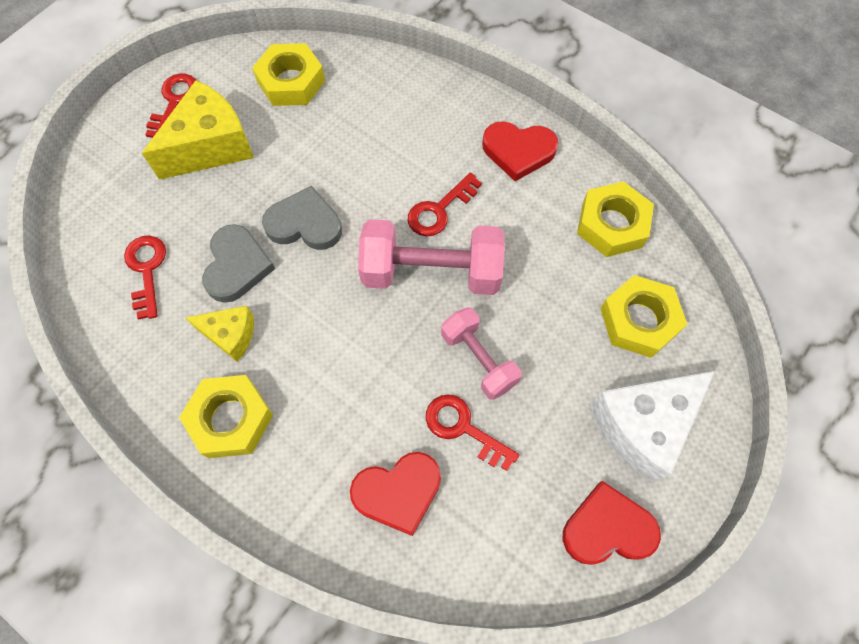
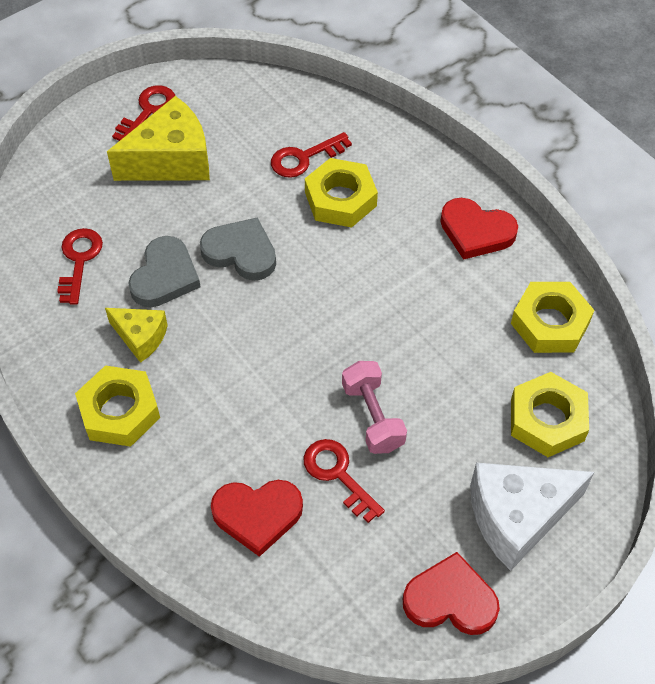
camera: 15 degrees right, 10 degrees down
yellow nut [252,43,325,106] -> yellow nut moved to [305,158,378,228]
pink dumbbell [358,219,505,295] -> none
red key [408,172,482,236] -> red key moved to [271,132,352,178]

